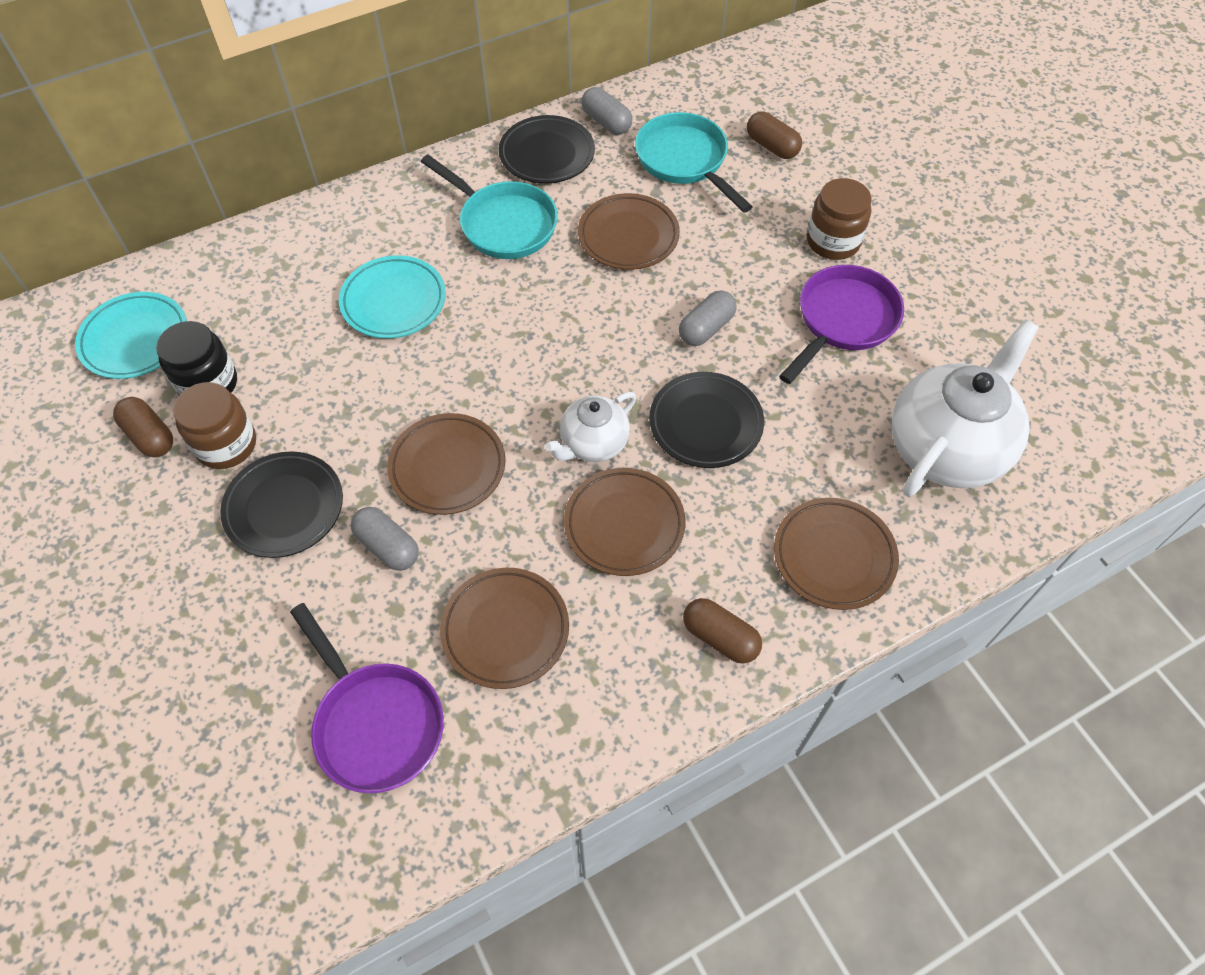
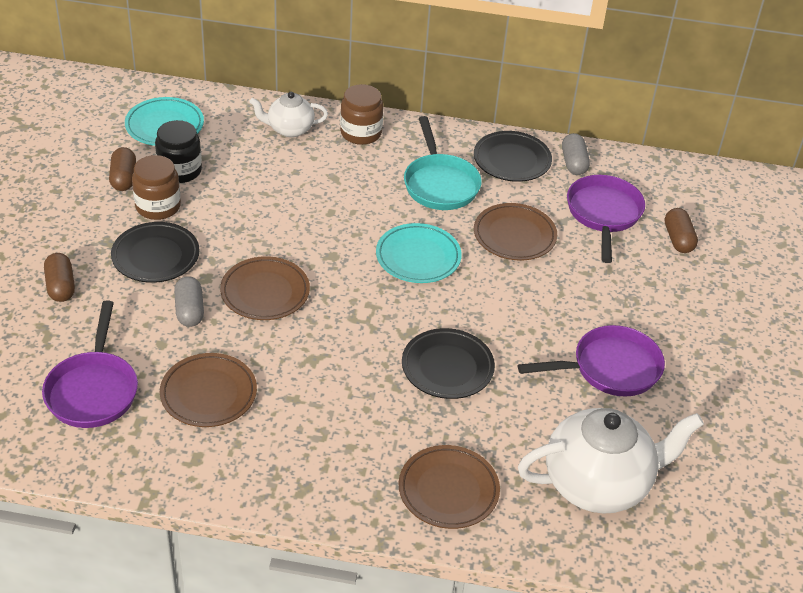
camera: 35 degrees right, 15 degrees down
turquoise plate [339,255,446,338] -> turquoise plate moved to [376,223,462,283]
white teapot [545,392,636,462] -> white teapot moved to [249,92,328,138]
brown plate [564,468,686,576] -> none
turquoise pan [635,112,753,213] -> purple pan [567,175,645,263]
grey capsule [679,290,737,346] -> none
brown capsule [683,598,762,664] -> brown capsule moved to [44,253,75,302]
brown jar [807,178,871,260] -> brown jar moved to [340,84,384,145]

